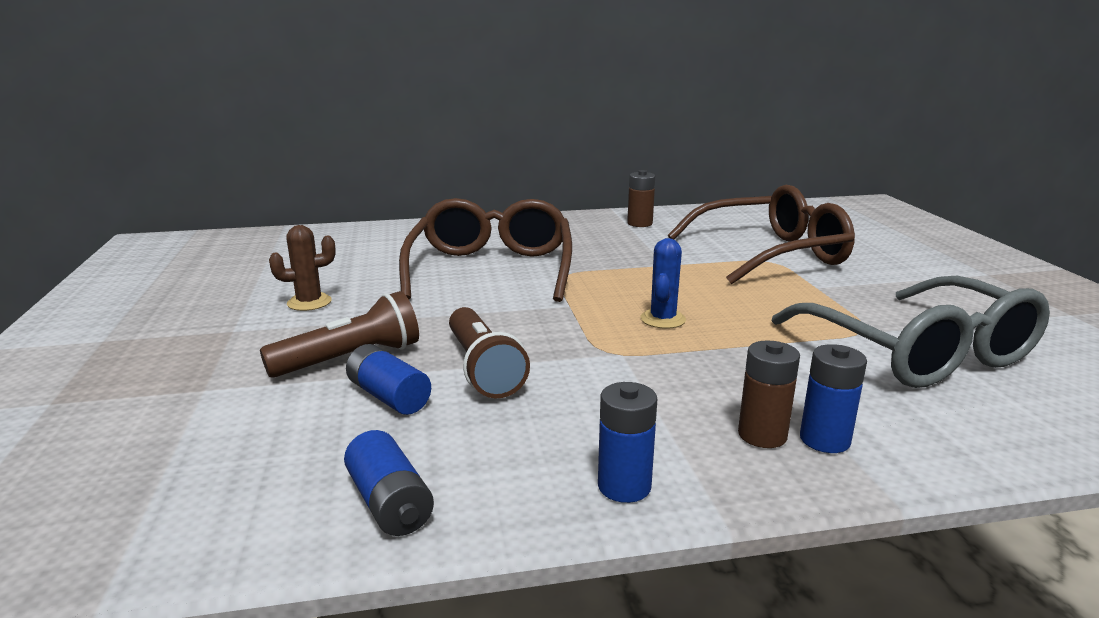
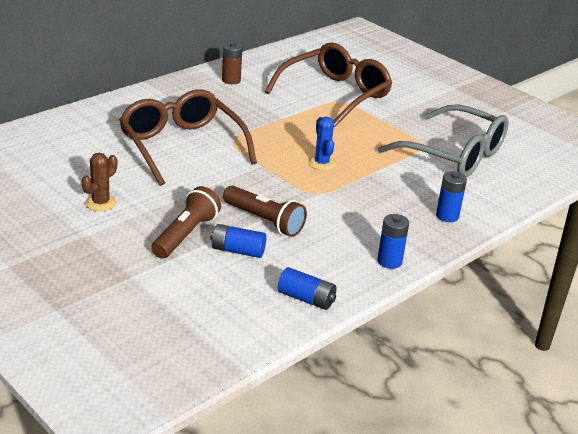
camera: 35 degrees left, 10 degrees up
brown battery [738,340,800,448] -> none

